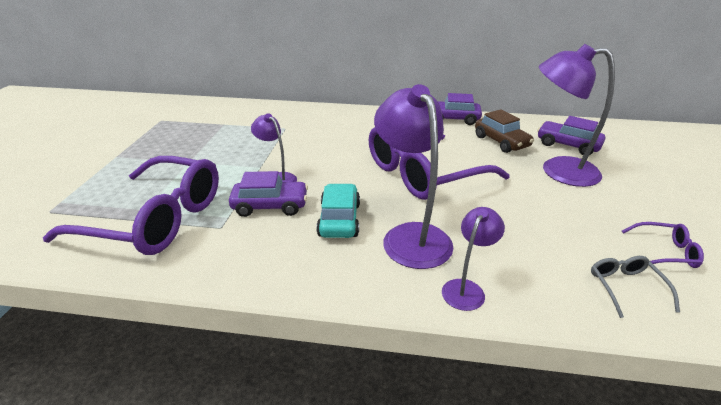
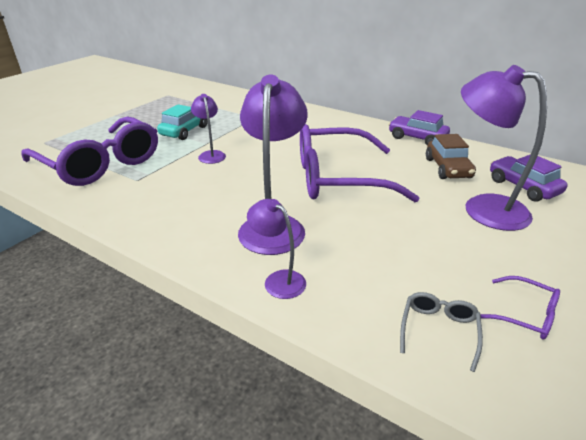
camera: 25 degrees right, 0 degrees up
purple car [229,171,308,217] -> none
turquoise car [316,183,360,238] -> turquoise car moved to [157,104,208,140]
purple lamp [442,207,505,311] -> purple lamp turned 105 degrees counterclockwise [247,199,306,299]

